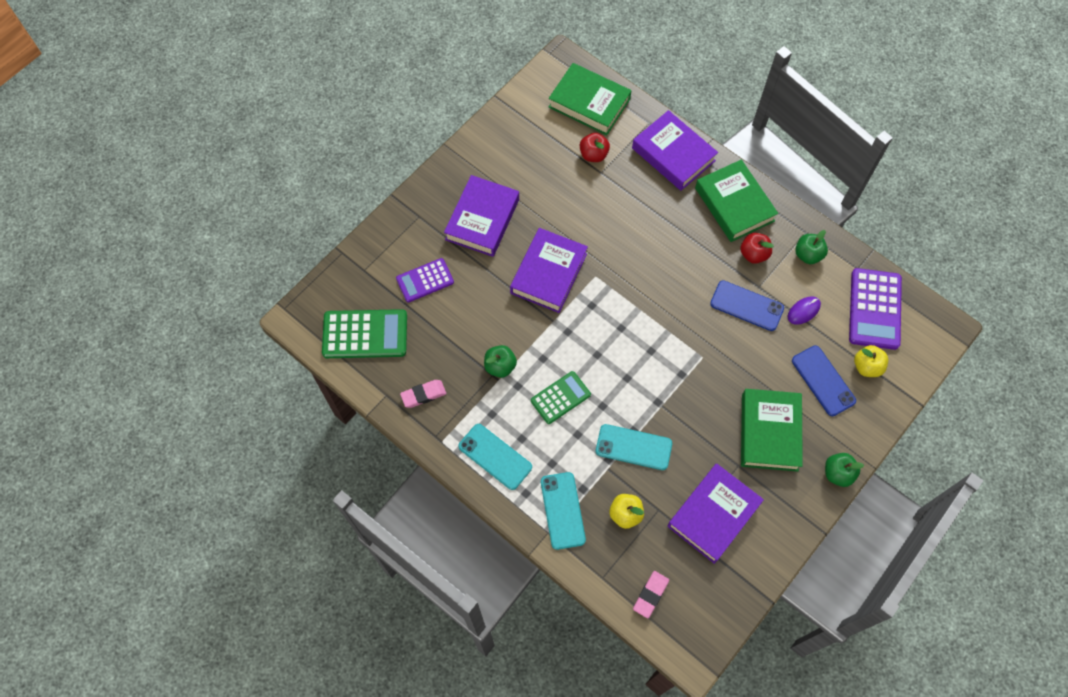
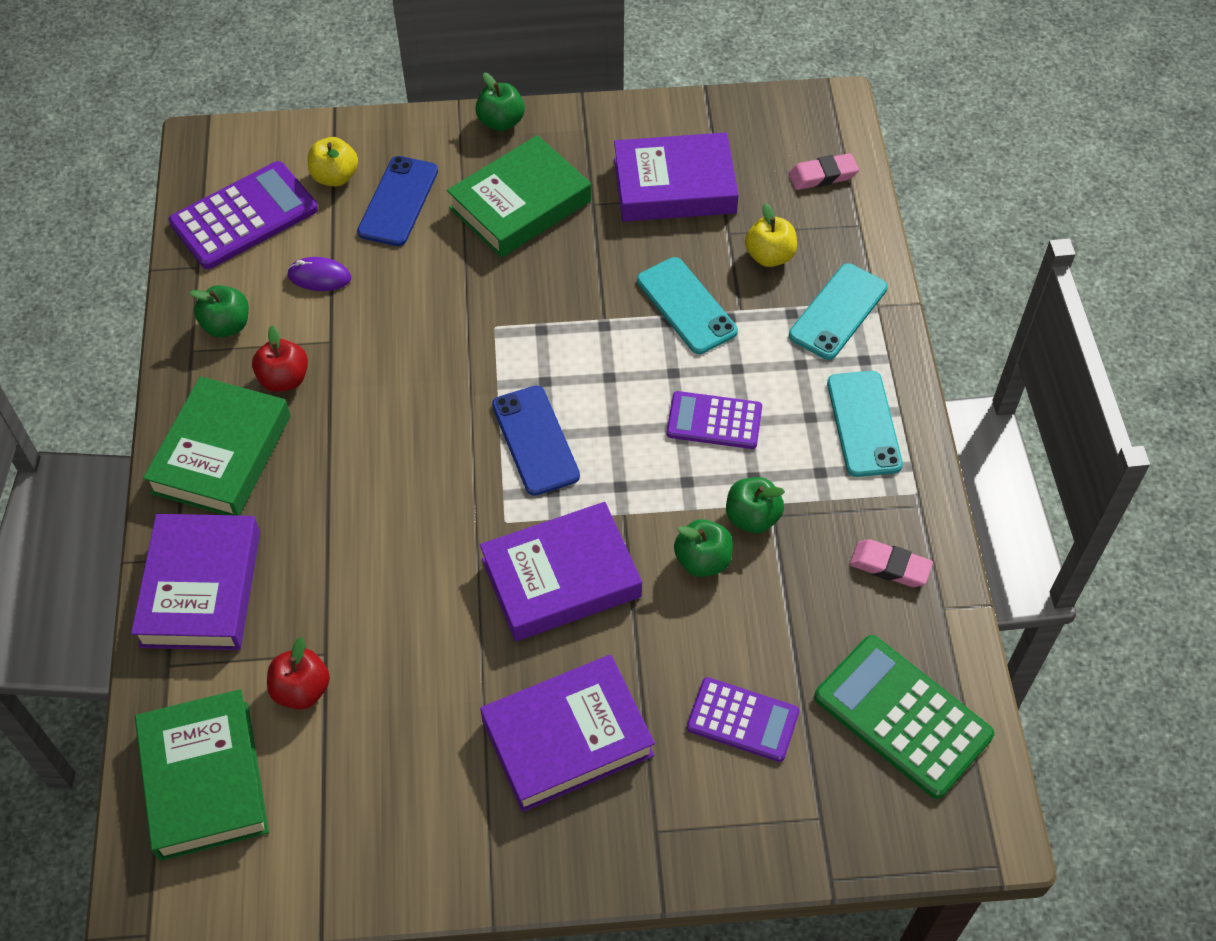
camera: 135 degrees left, 10 degrees down
green calculator [531,371,591,424] -> purple calculator [667,391,762,449]
blue phone [710,280,784,331] -> blue phone moved to [492,386,580,496]
none -> green apple [674,519,733,577]

